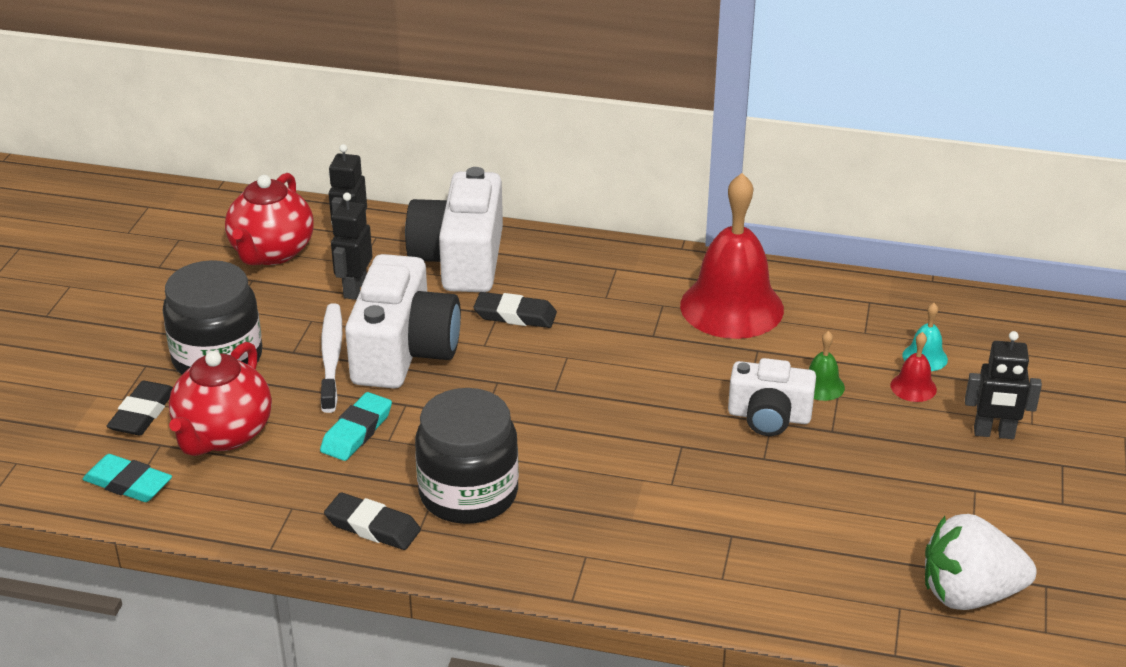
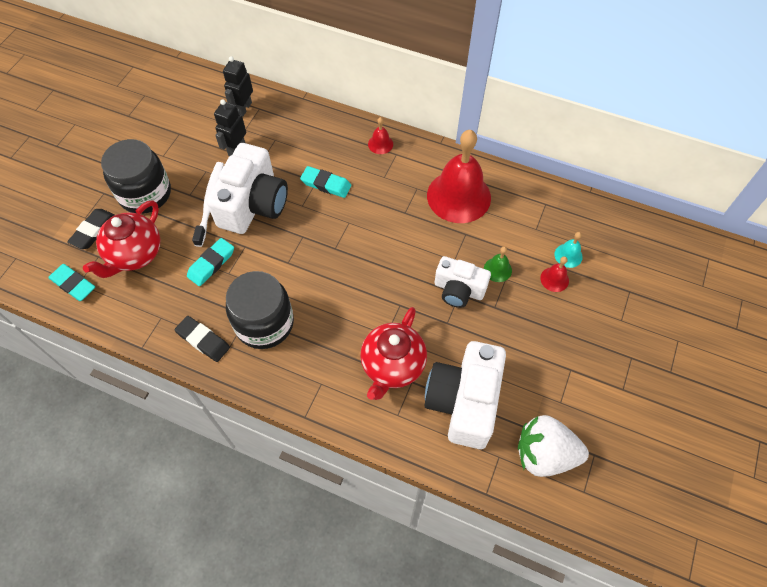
camera: 10 degrees right, 25 degrees up
red teapot [225,173,314,265] -> red teapot moved to [360,307,427,400]
white camera [405,167,503,292] -> white camera moved to [424,341,506,449]
black eraser [473,292,557,328] -> turquoise eraser [300,166,351,198]
black robot [965,331,1042,439] -> none
none -> red bell [368,117,393,154]

